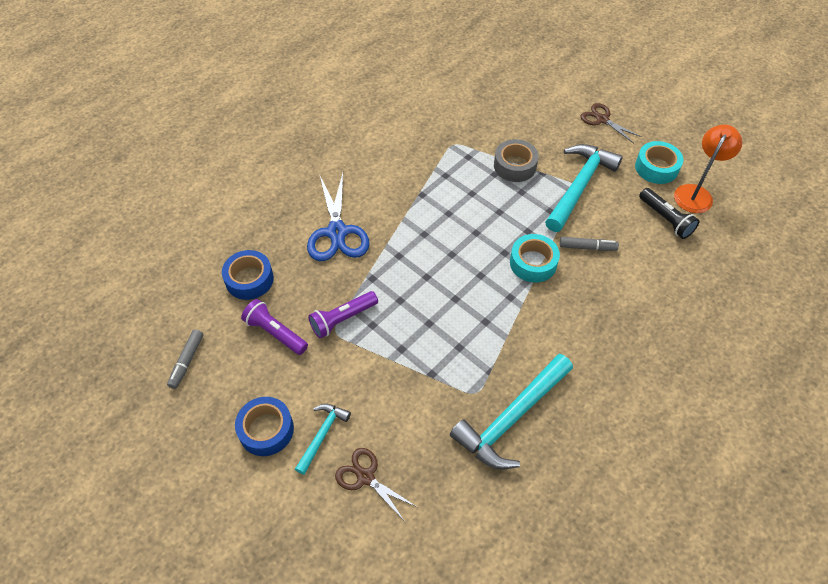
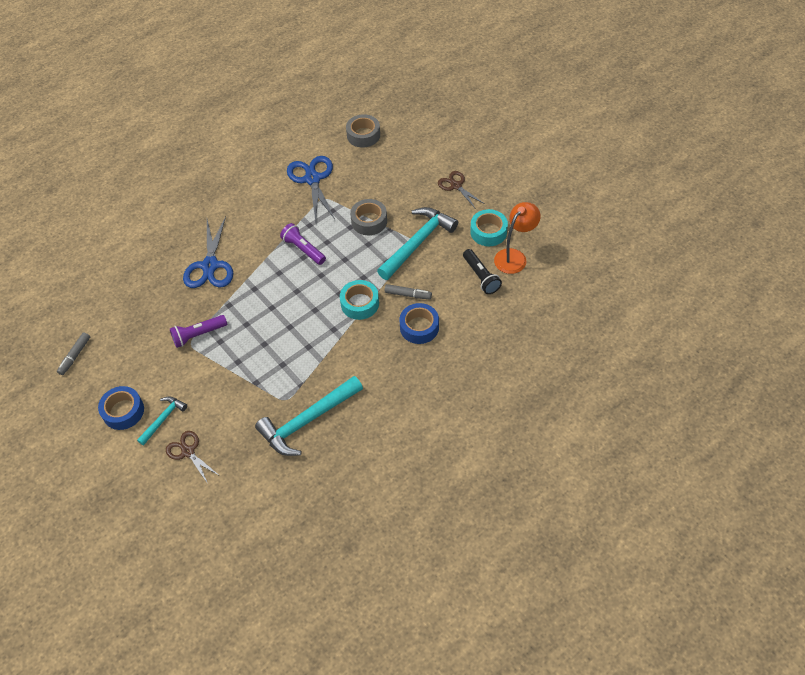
camera: 10 degrees right, 0 degrees up
blue tape [222,250,274,300] -> blue tape moved to [399,303,439,344]
purple flashlight [241,299,308,355] -> purple flashlight moved to [280,223,326,265]
none -> blue scissors [287,156,335,222]
none -> grey tape [346,114,380,148]

